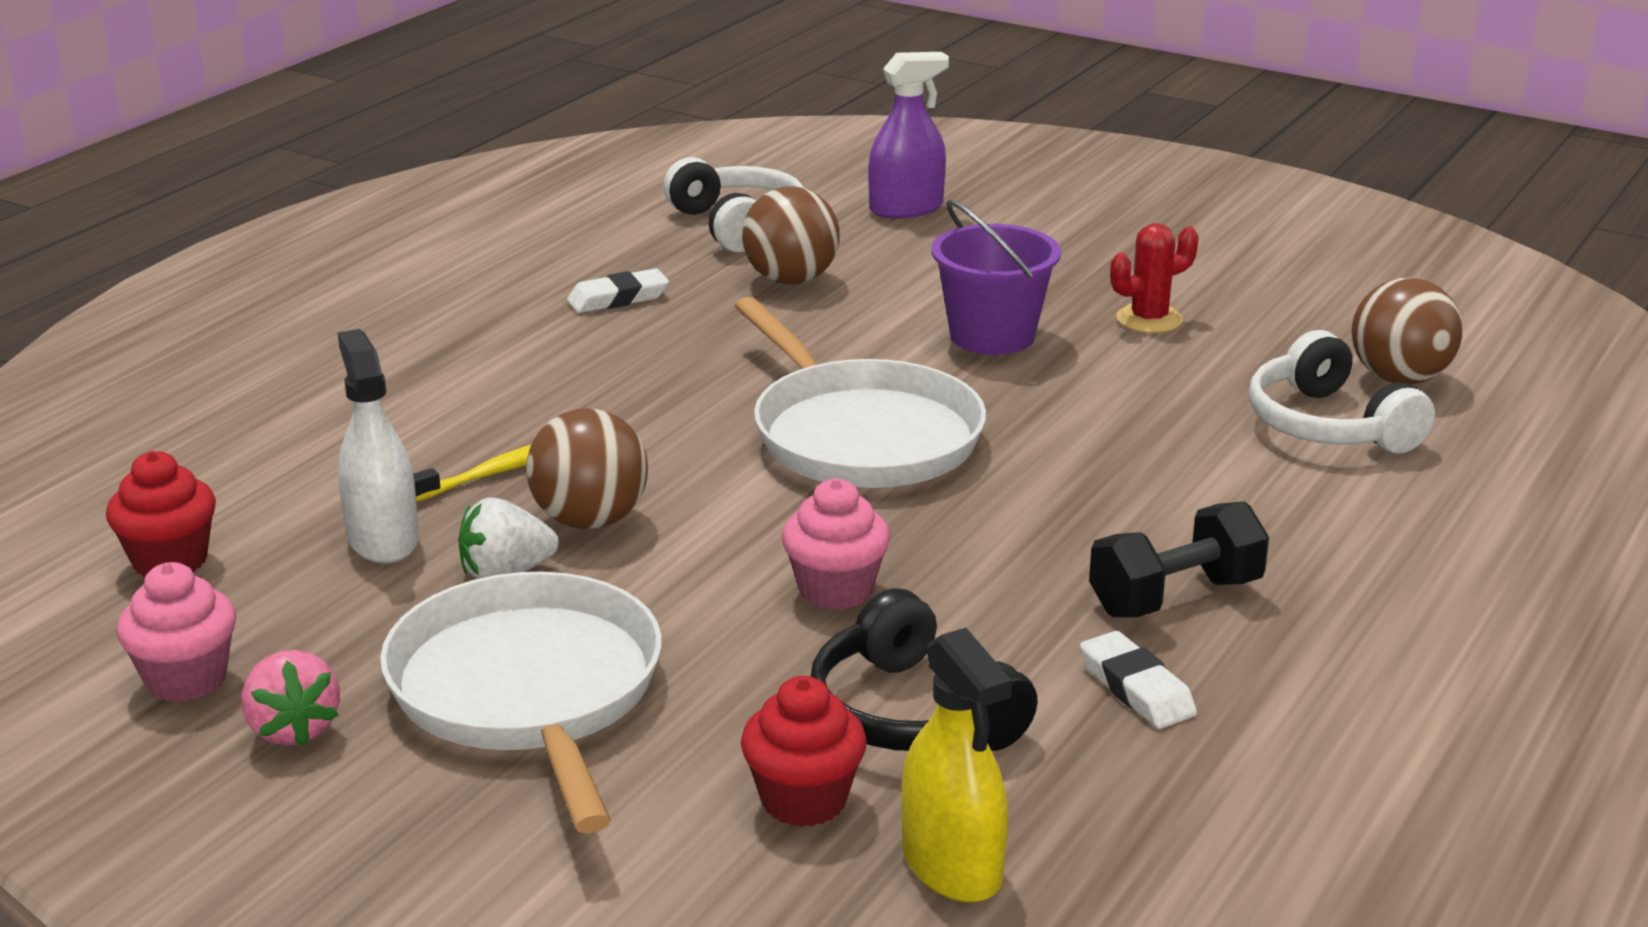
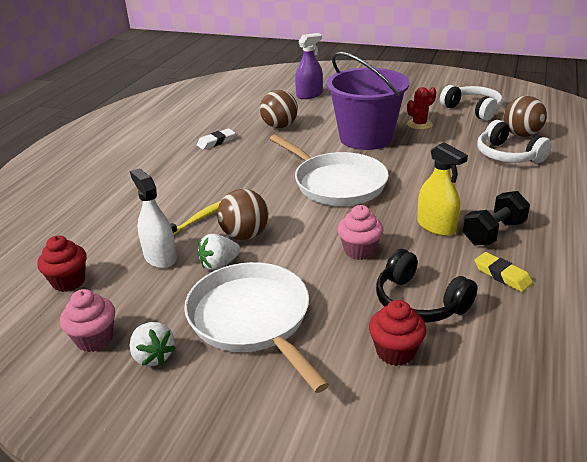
camera: 10 degrees left, 5 degrees up
pink strawberry [241,650,340,747] -> white strawberry [130,322,175,366]
white headphones [664,157,804,252] -> white headphones moved to [440,85,503,121]
yellow spray bottle [901,628,1012,902] -> yellow spray bottle moved to [417,142,468,236]
purple bucket [931,200,1061,355] -> purple bucket [326,52,409,150], size x1.61
white eraser [1080,631,1197,729] -> yellow eraser [474,252,533,292]

